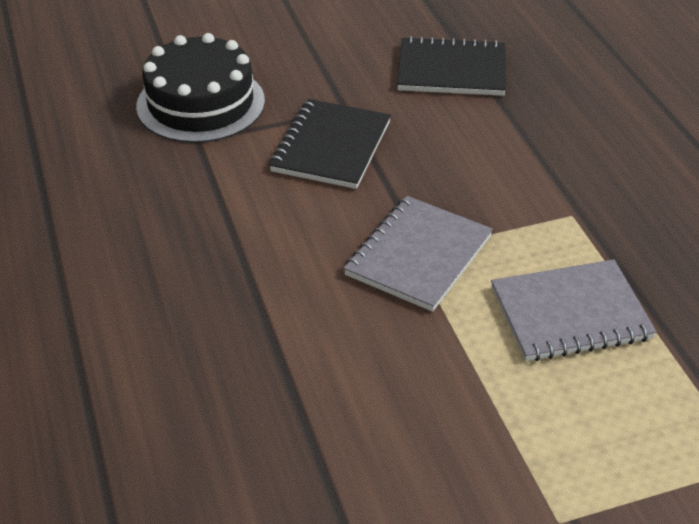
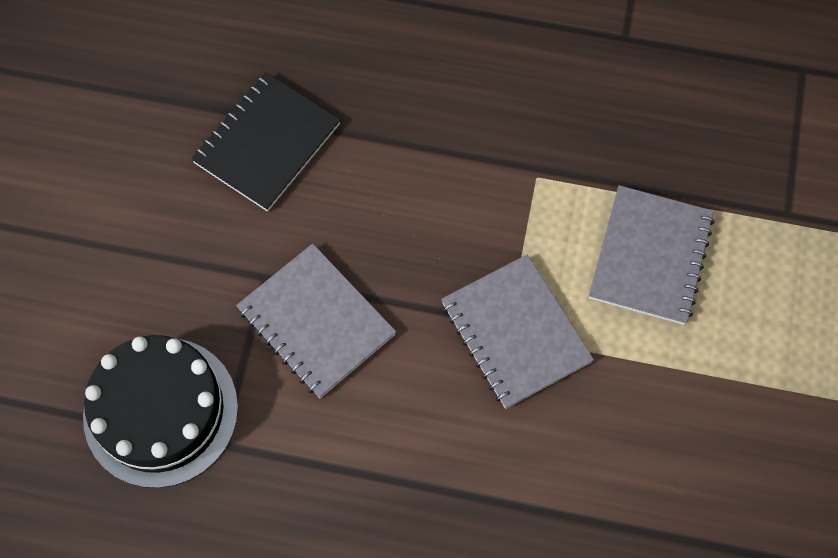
camera: 60 degrees left, 25 degrees up
black notebook [269,99,391,189] -> grey notebook [236,243,396,398]

